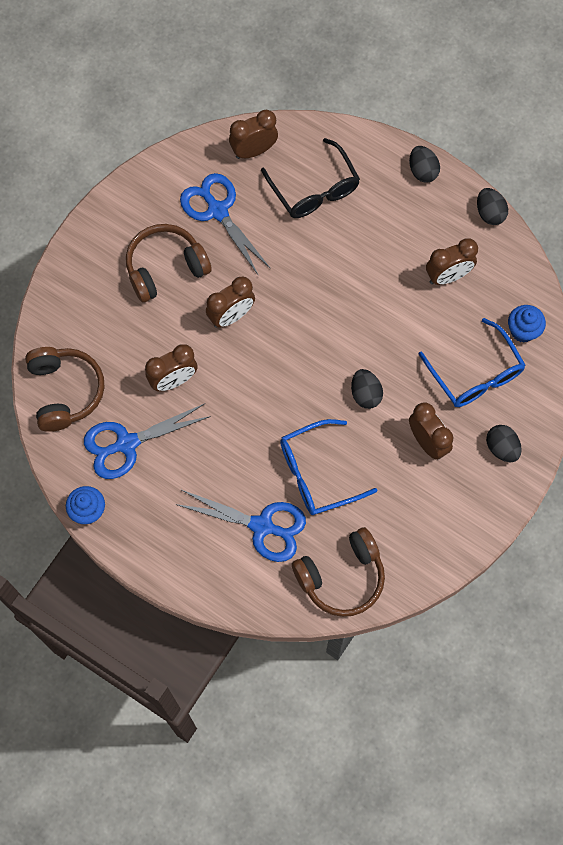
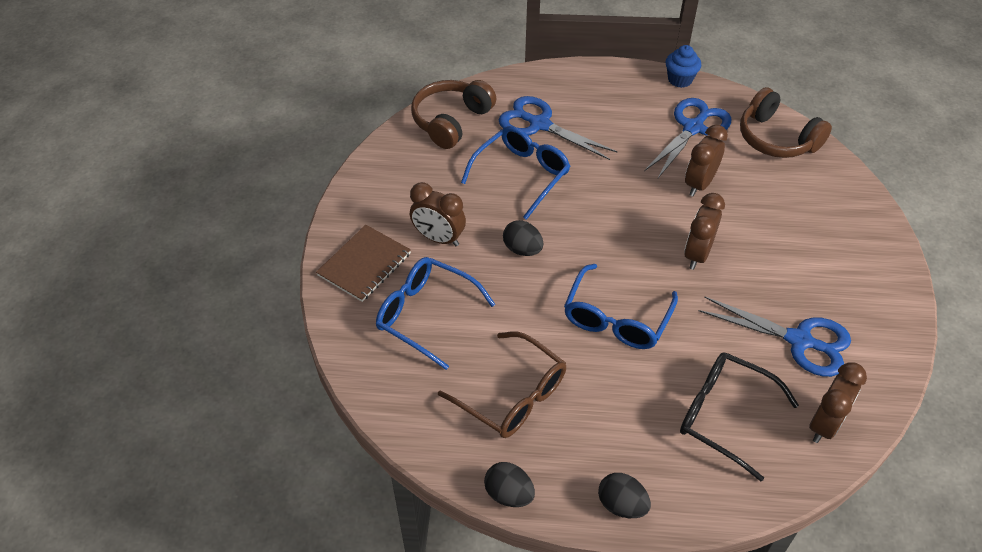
camera: 150 degrees right, 20 degrees down
brown headphones [126,224,212,302] -> none
blue scissors [175,490,306,562] -> blue scissors turned 45 degrees clockwise [499,96,618,160]
brown clock [426,238,478,285] -> brown glasses [438,332,566,438]
black egg [486,425,521,462] -> brown notebook [316,225,411,302]
blue cupcake [508,305,546,343] -> none
none -> blue glasses [564,264,678,349]

